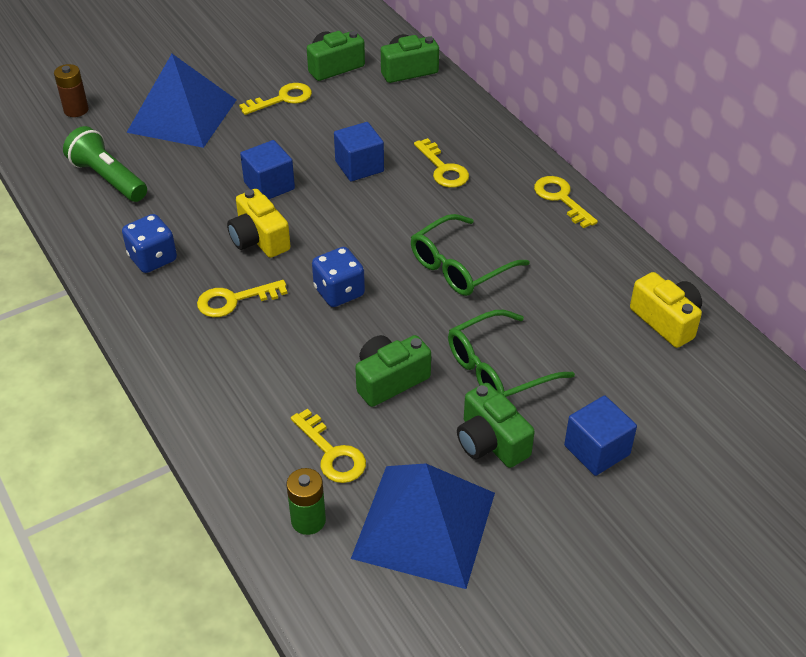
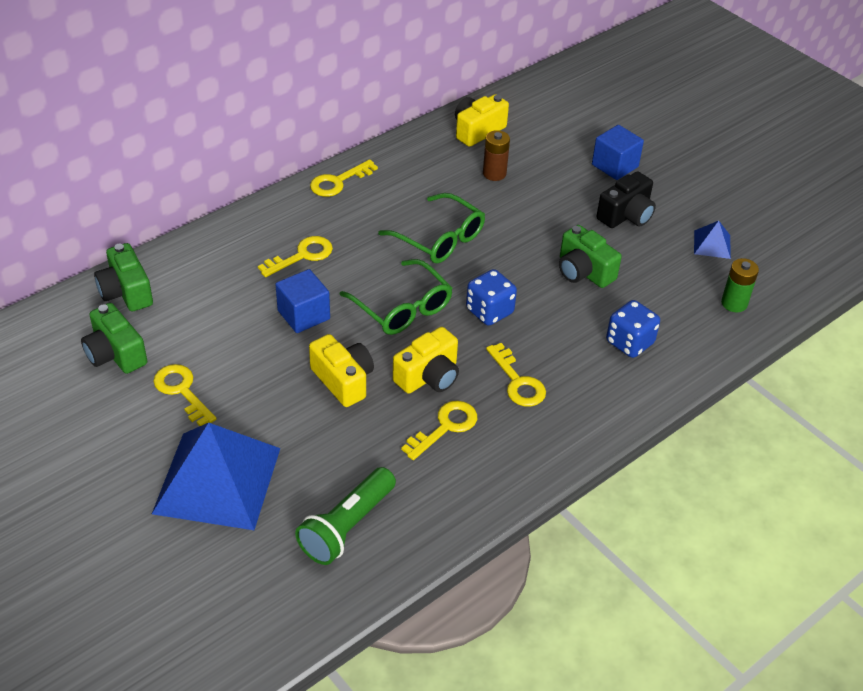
camera: 100 degrees left, 0 degrees up
brown battery [54,64,89,117] -> brown battery moved to [483,130,510,181]
blue dice [122,214,177,273] -> blue dice moved to [606,300,660,358]
blue cube [240,140,295,199] -> yellow camera [309,334,374,407]
yellow key [291,409,366,483] -> yellow key moved to [401,401,477,460]
blue pyramid [351,463,495,589] -> blue pyramid [694,221,731,259], size x0.43
green glasses [448,310,575,397] -> green glasses moved to [339,259,453,335]
green camera [457,383,535,468] -> black camera [597,171,656,228]

